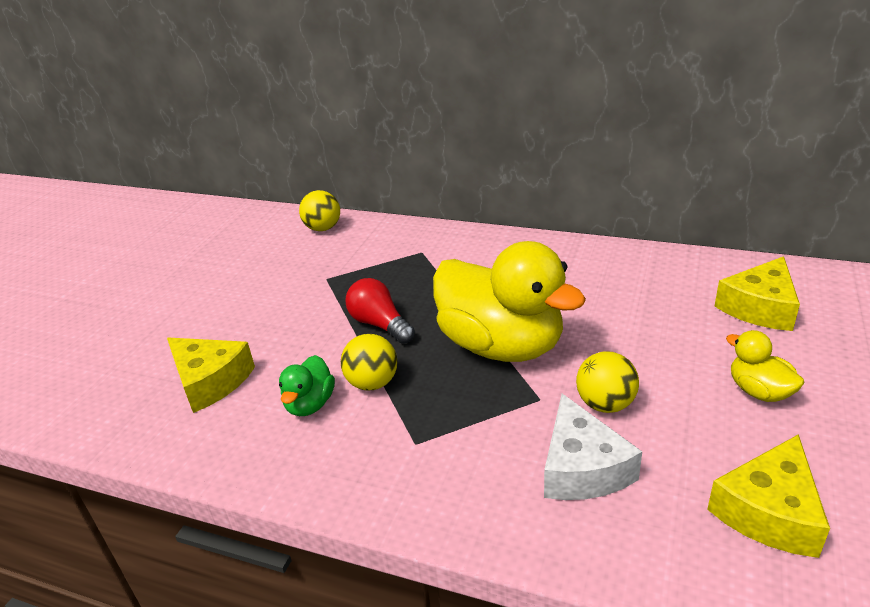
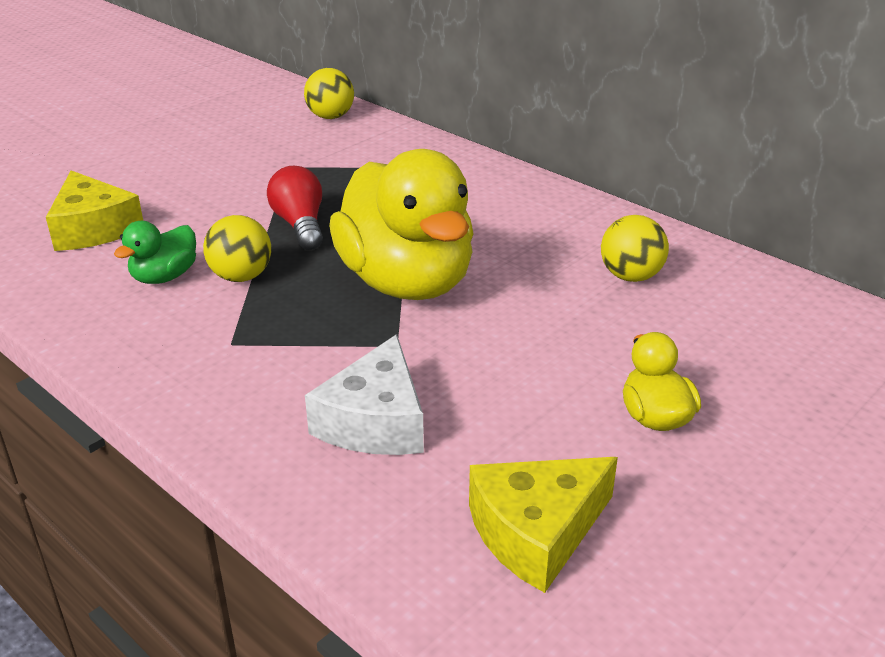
camera: 20 degrees right, 0 degrees up
yellow ball [576,352,639,413] -> yellow ball moved to [601,215,669,282]
yellow cheese [714,256,800,331] -> none

